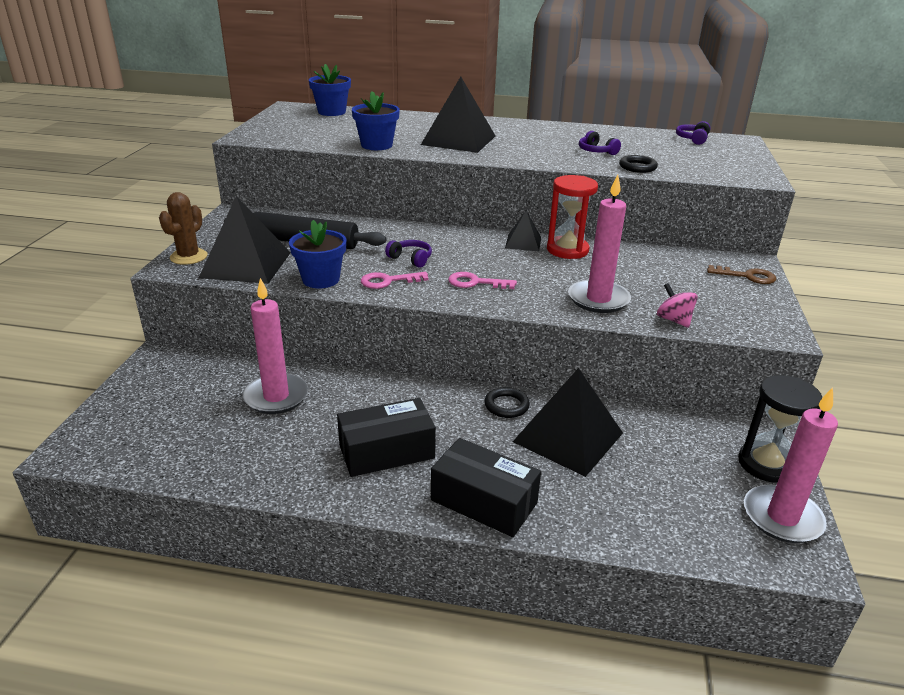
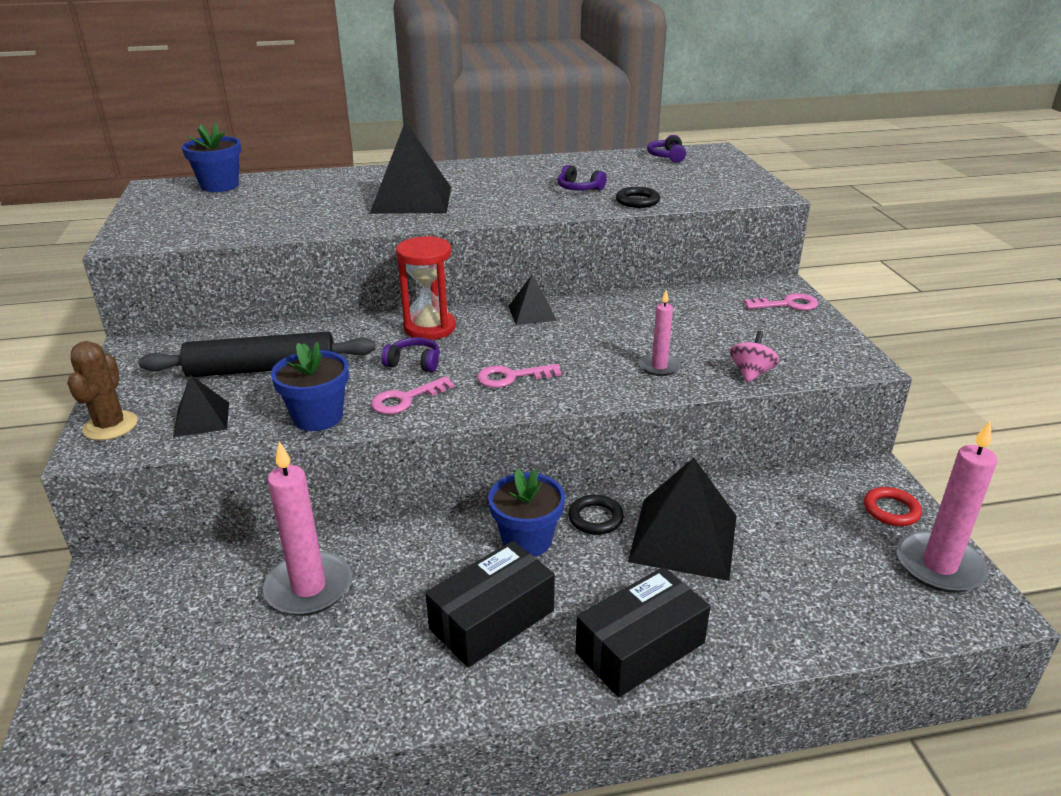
camera: 20 degrees left, 0 degrees up
black pyramid [199,196,291,284] -> black pyramid [173,375,229,437], size x0.52
blue flower pot [352,91,400,150] -> blue flower pot moved to [488,468,565,557]
black box [431,438,541,537] -> black box turned 45 degrees counterclockwise [576,567,710,697]
red hourglass [547,175,598,259] -> red hourglass moved to [396,236,456,340]
pink candle [568,174,631,313] -> pink candle [639,290,680,376], size x0.56
pink spinning top [657,283,698,328] -> pink spinning top turned 75 degrees clockwise [730,331,779,383]
brown key [707,265,776,284] -> pink key [744,293,818,310]
black hourglass [738,375,822,483] -> red ring [864,487,922,526]

